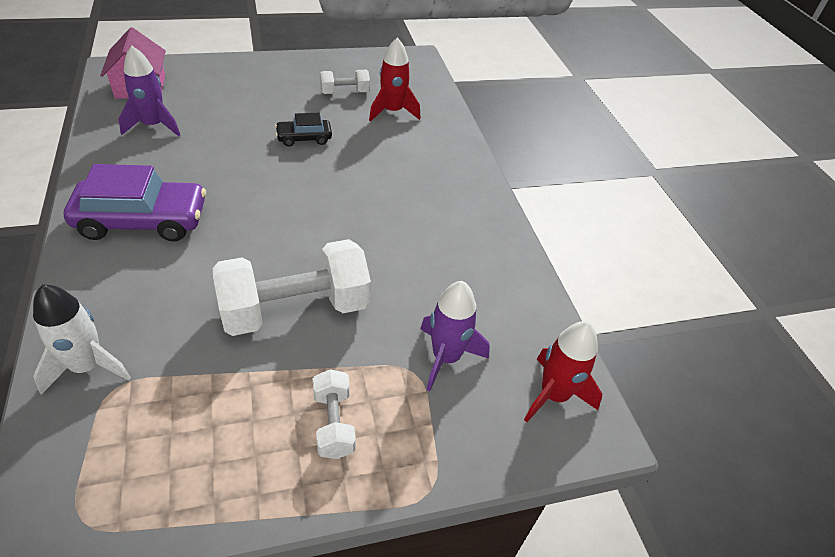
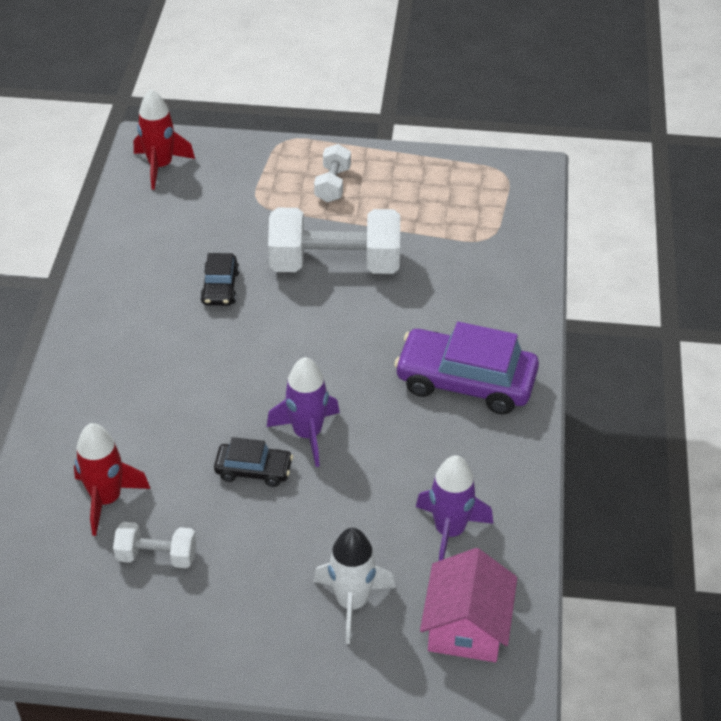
camera: 155 degrees left, 0 degrees up
white rocket [33,284,131,394] -> white rocket moved to [313,528,396,644]
purple rocket [420,281,490,391] -> purple rocket moved to [267,357,340,467]
none -> black car [200,253,239,306]

